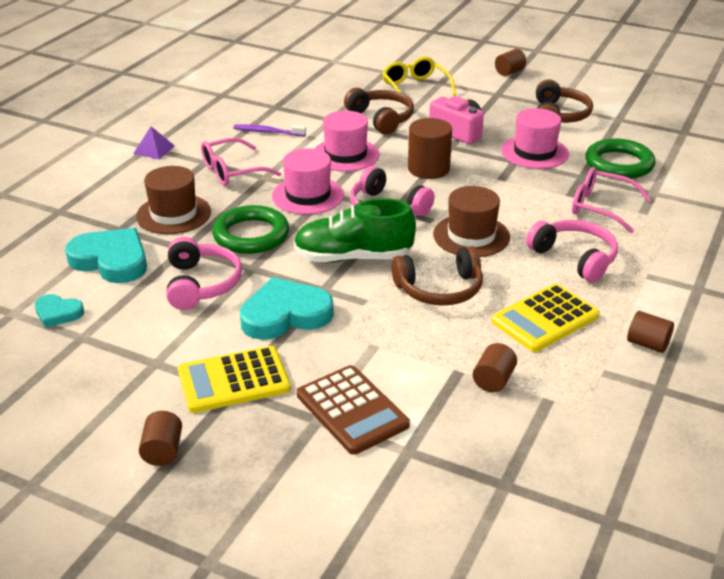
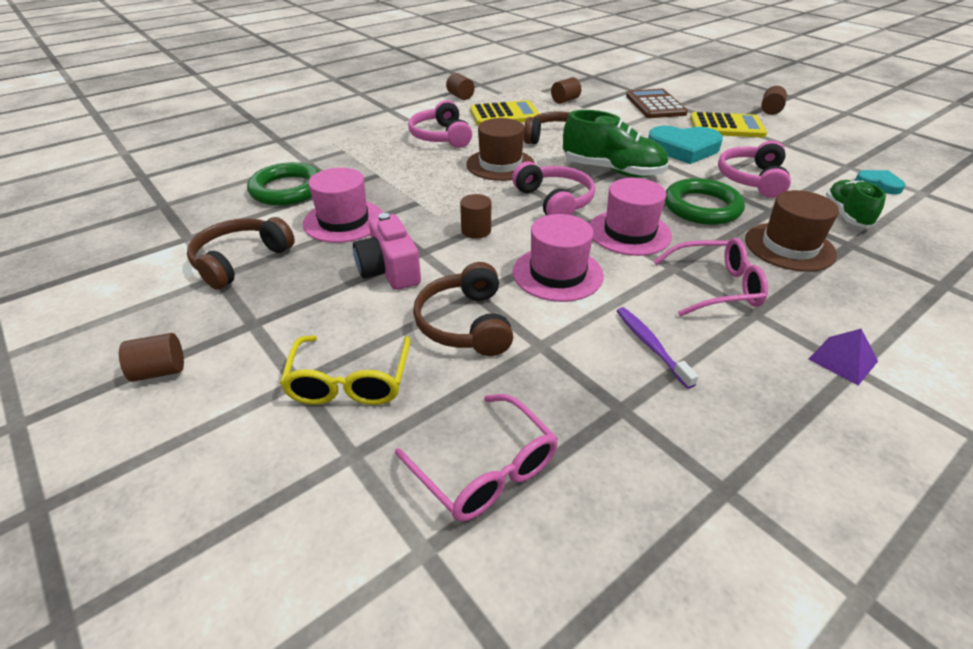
camera: 155 degrees left, 5 degrees up
turquoise heart [65,228,147,283] -> green shoe [825,180,886,228]
purple toothbrush [233,124,306,136] -> purple toothbrush turned 150 degrees counterclockwise [617,307,699,389]
brown cylinder [408,118,452,179] -> brown cylinder [460,194,491,239], size x0.60
pink glasses [572,167,651,233] -> pink glasses moved to [395,394,558,522]

